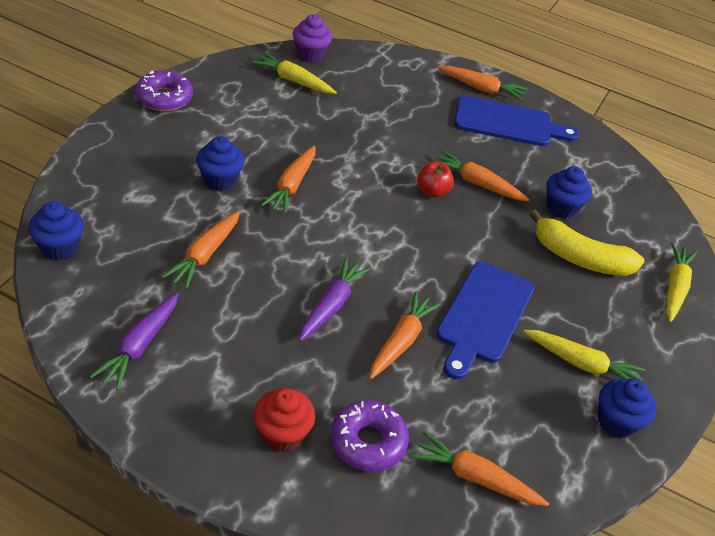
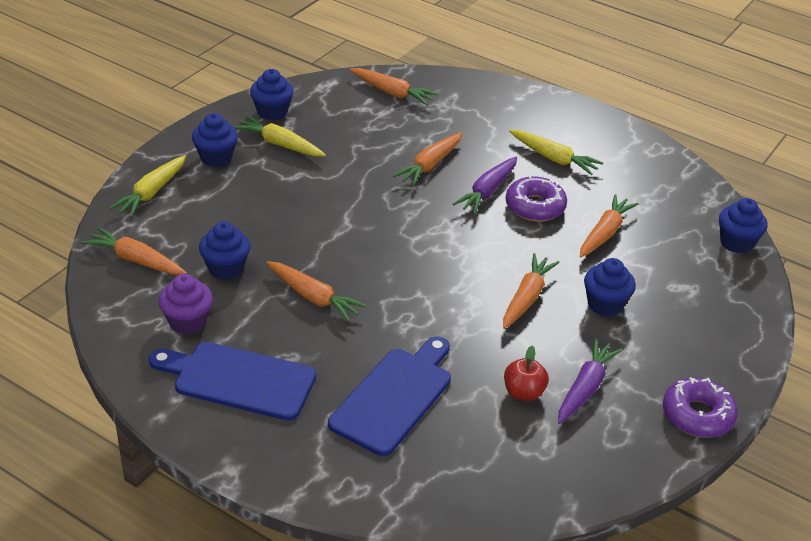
camera: 170 degrees left, 5 degrees down
purple carrot [90,293,178,390] -> purple carrot moved to [558,338,623,424]
yellow carrot [251,52,337,94] -> yellow carrot moved to [509,130,603,175]
red cupcake [254,388,315,452] -> none
purple cupcake [293,14,332,63] -> purple cupcake moved to [158,274,213,335]
purple donut [330,400,409,472] -> purple donut moved to [505,176,567,222]
red apple [417,162,454,198] -> red apple moved to [504,346,549,401]
blue cutting board [436,261,534,379] -> blue cutting board moved to [328,336,451,456]
orange carrot [438,66,527,101] -> orange carrot moved to [82,227,187,275]
yellow banana [529,209,644,276] -> none
none -> blue cupcake [192,113,238,167]

